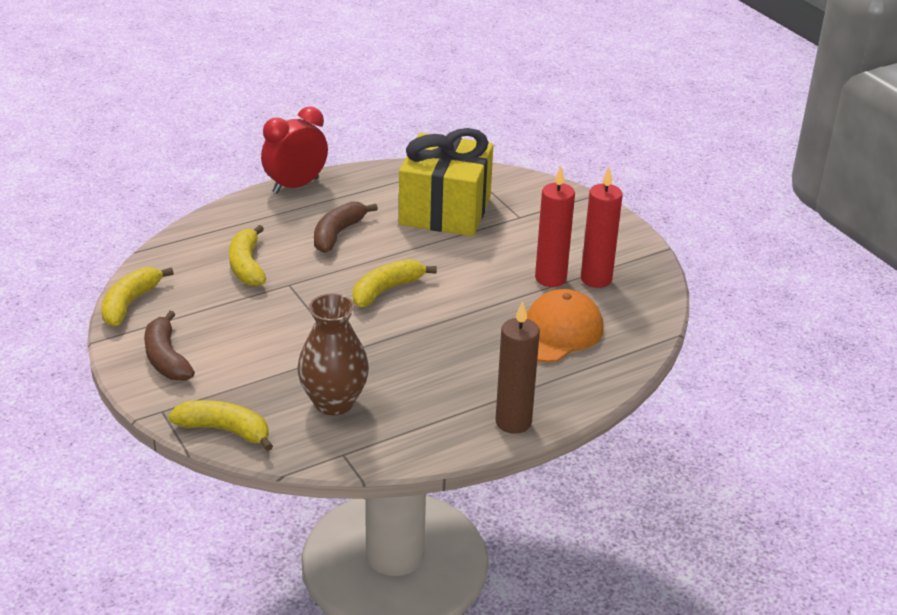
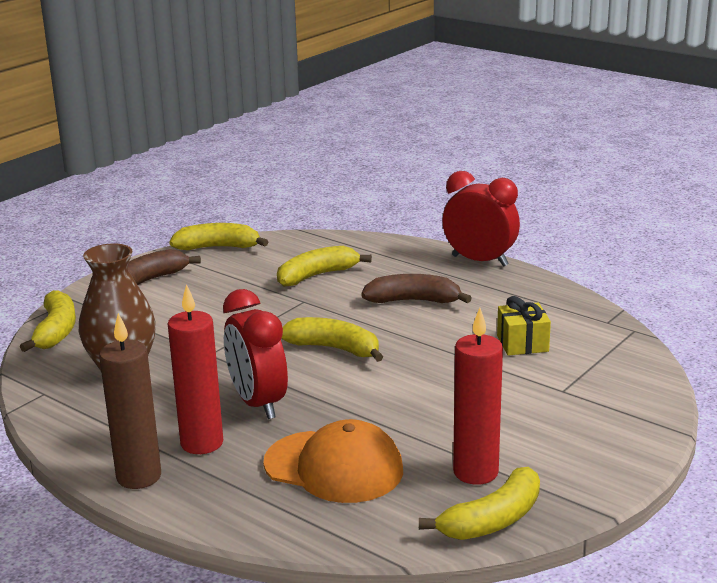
camera: 70 degrees right, 10 degrees down
yellow gift [399,128,493,236] -> yellow gift [497,296,551,356], size x0.43
red candle [535,166,575,287] -> red candle moved to [168,284,223,454]
none -> red clock [223,289,288,419]
none -> yellow banana [419,467,540,540]

